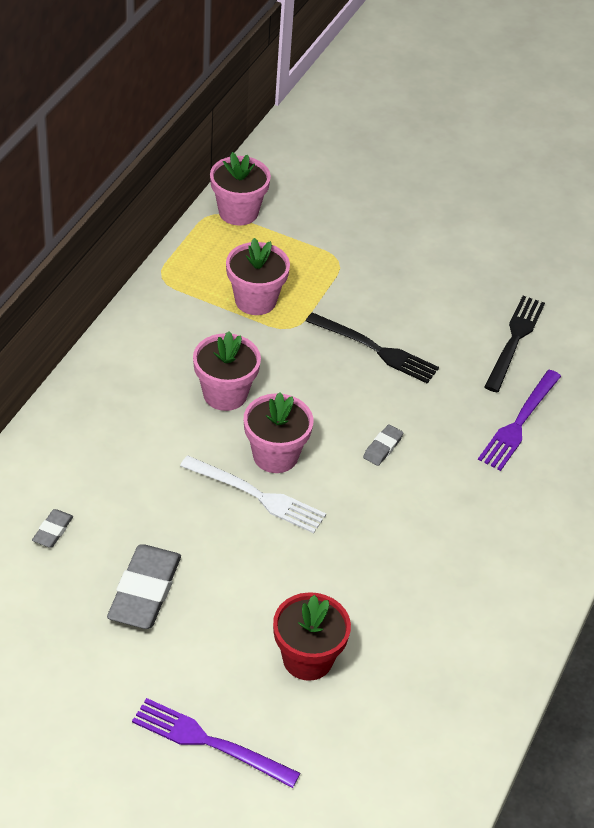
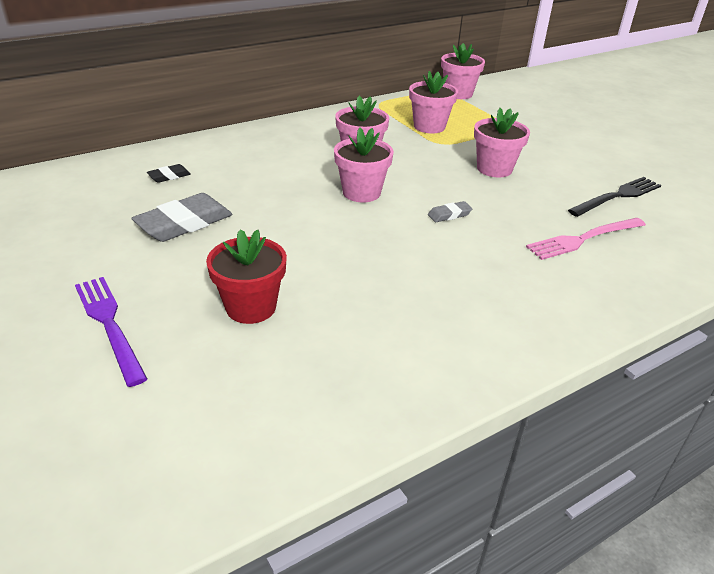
camera: 35 degrees right, 10 degrees down
grey eraser [32,509,73,548] -> black eraser [147,164,191,183]
white fork [180,455,326,533] -> none
black fork [306,312,439,384] -> pink flower pot [474,108,530,177]
purple fork [478,370,561,471] -> pink fork [526,218,646,260]

